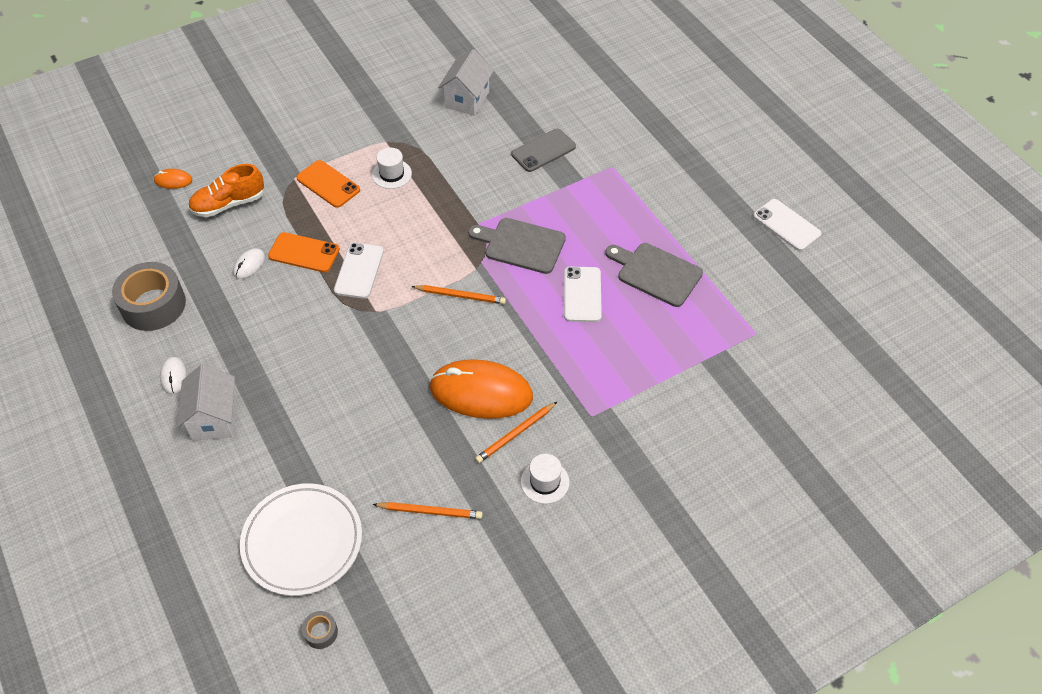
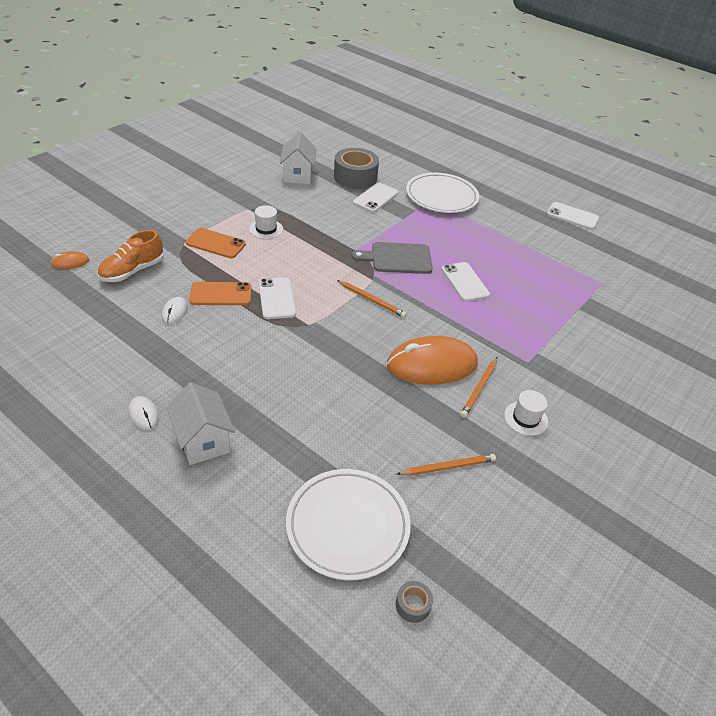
camera: 25 degrees left, 10 degrees down
grey tape [112,262,186,331] -> grey tape moved to [334,148,379,189]
orange pencil [411,285,506,304] -> orange pencil turned 45 degrees clockwise [337,280,407,318]
grey phone [511,129,576,172] -> white phone [353,183,398,212]
grey cutting board [605,243,703,307] -> none
none -> white plate [406,173,479,213]

